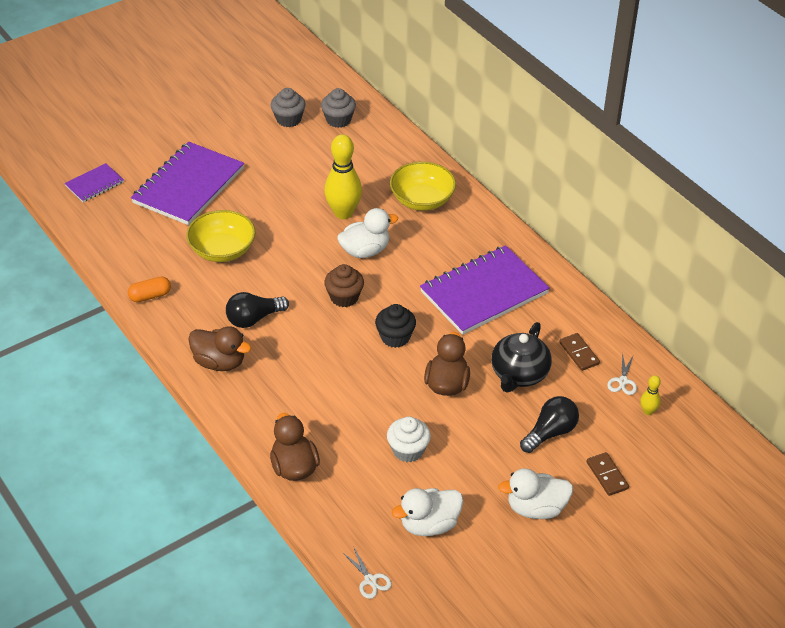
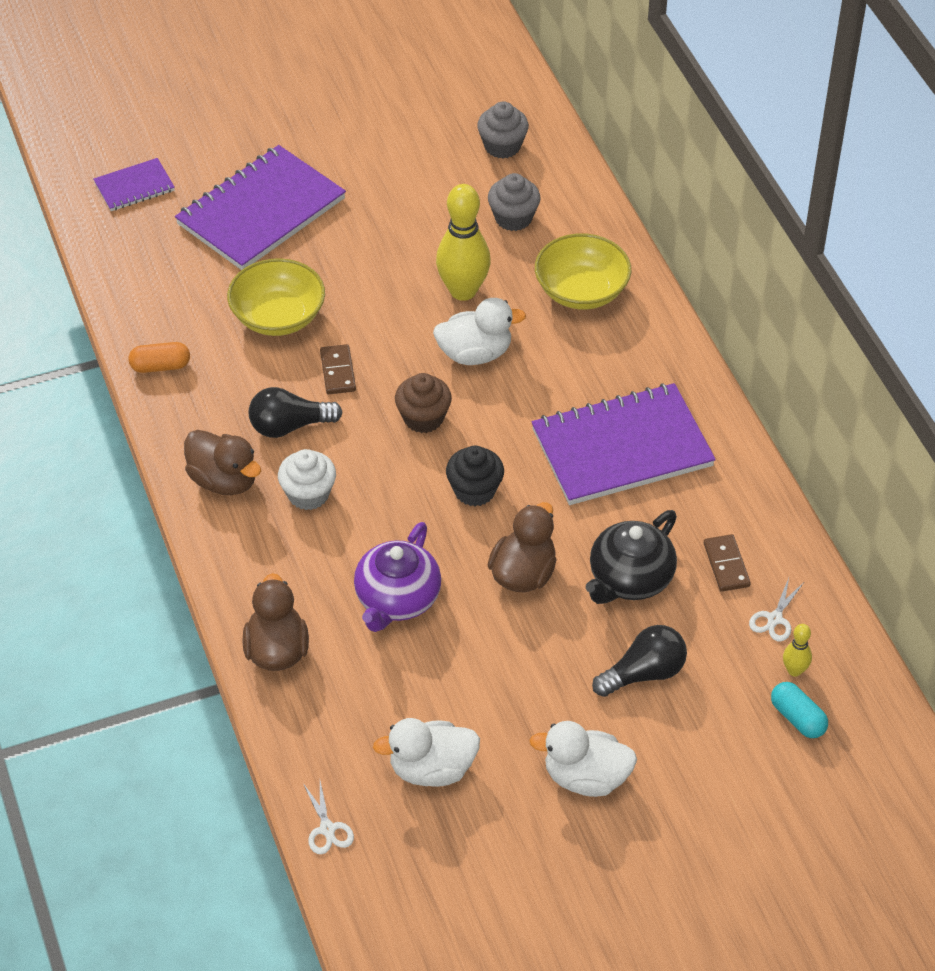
camera: 15 degrees right, 5 degrees up
grey cupcake [271,88,306,127] -> grey cupcake moved to [488,173,541,231]
white cupcake [387,417,431,462] -> white cupcake moved to [278,449,336,510]
brown domino [586,452,629,496] -> brown domino moved to [320,344,356,394]
none -> purple teapot [354,522,441,632]
none -> turquoise capsule [771,682,828,738]

